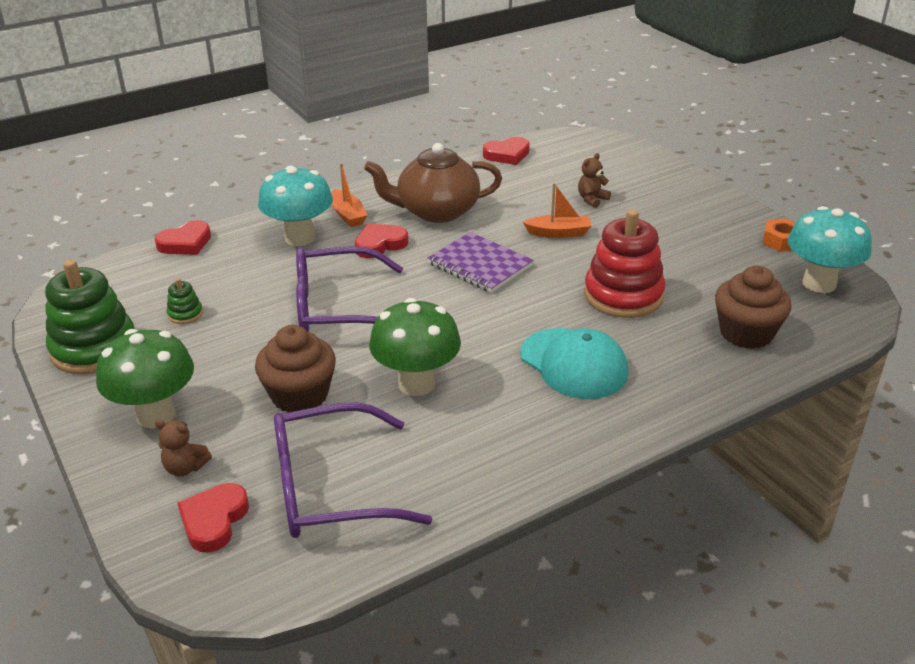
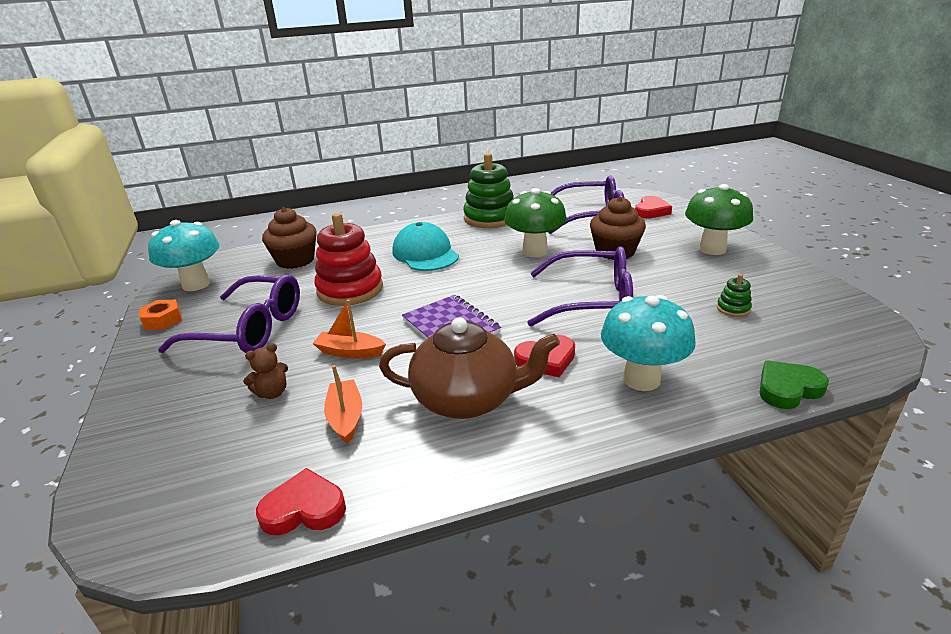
camera: 165 degrees left, 5 degrees down
green stacking toy [45,260,134,374] -> green stacking toy moved to [463,153,514,228]
red heart [155,220,211,255] -> green heart [759,360,829,409]
brown teddy bear [155,419,212,476] -> none
orange boat [331,163,367,227] -> orange boat moved to [324,365,362,444]
none -> purple glasses [158,274,300,353]

